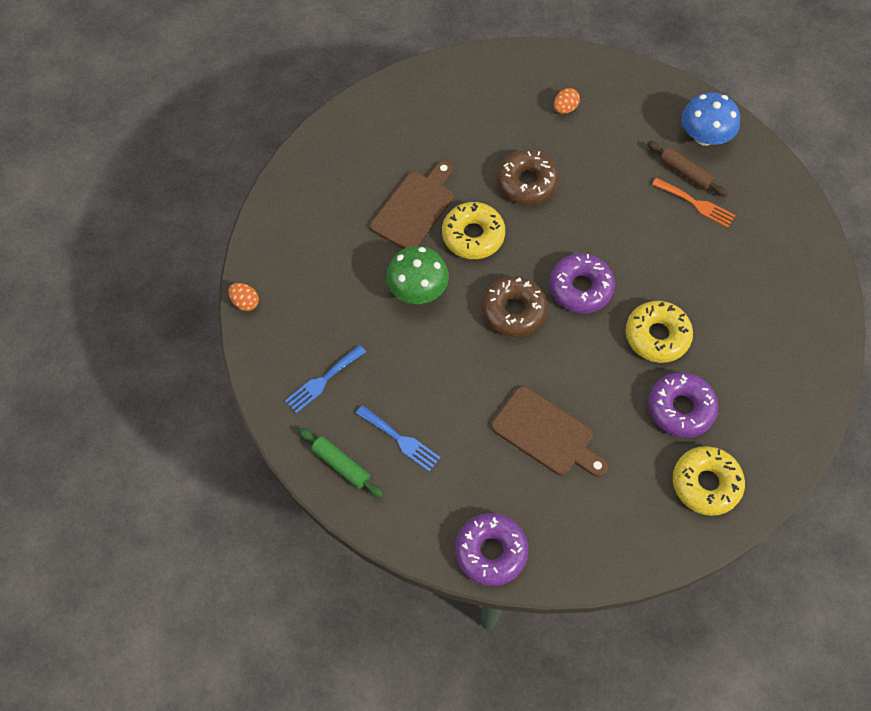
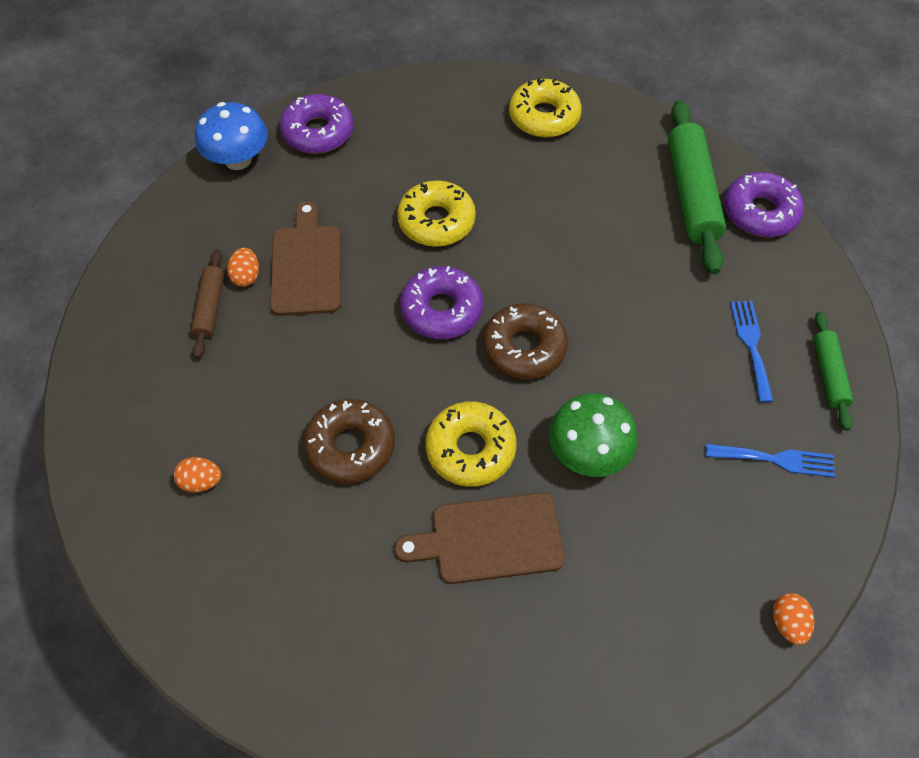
camera: 130 degrees left, 5 degrees down
brown cutting board [491,386,608,477] -> brown cutting board moved to [270,201,341,316]
purple donut [648,372,718,438] -> purple donut moved to [280,94,354,154]
orange fork [652,178,735,228] -> orange egg [227,248,259,287]
blue mushroom [682,92,740,146] -> blue mushroom moved to [195,102,268,170]
none -> green rolling pin [668,100,726,274]

